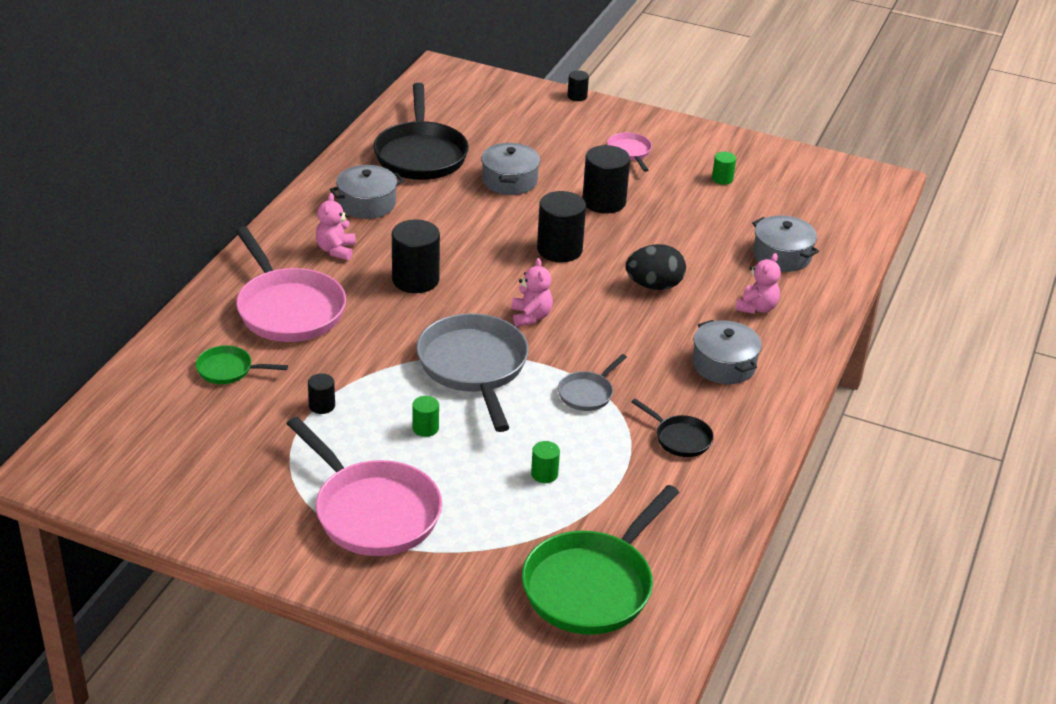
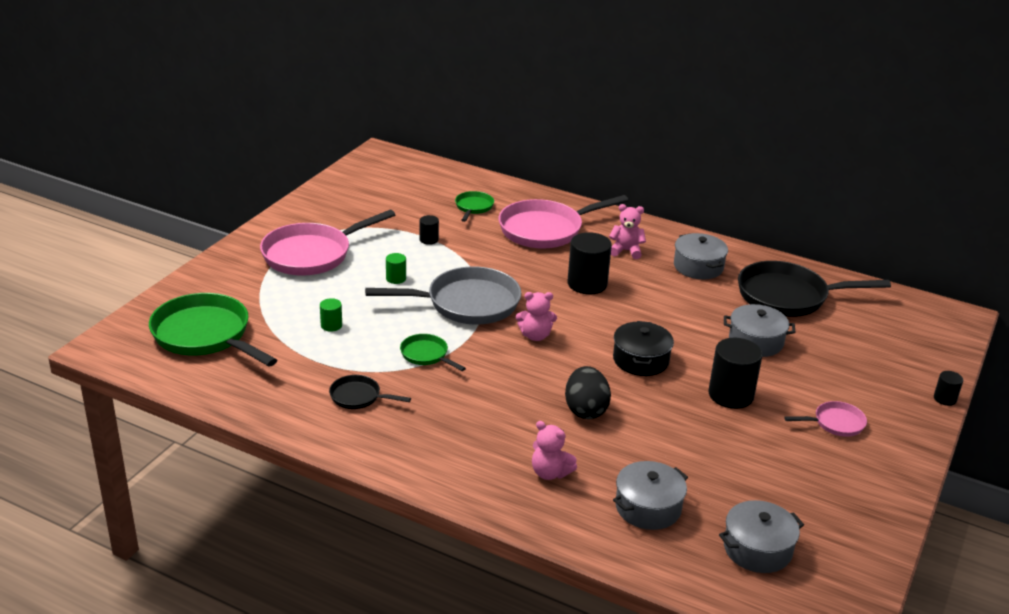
camera: 95 degrees right, 5 degrees down
black cylinder [537,191,586,262] -> black pot [613,321,674,376]
grey pan [558,354,627,411] -> green pan [400,334,466,371]
black pan [631,398,714,457] -> black pan turned 60 degrees clockwise [329,375,411,409]
grey pot [692,320,762,384] -> grey pot moved to [719,500,804,573]
green cylinder [712,152,736,185] -> none

